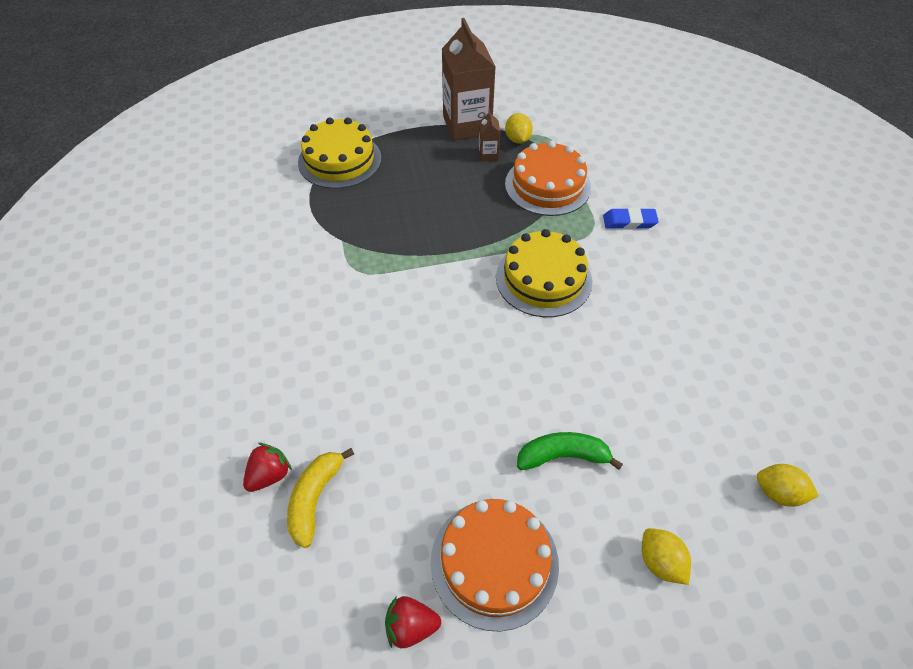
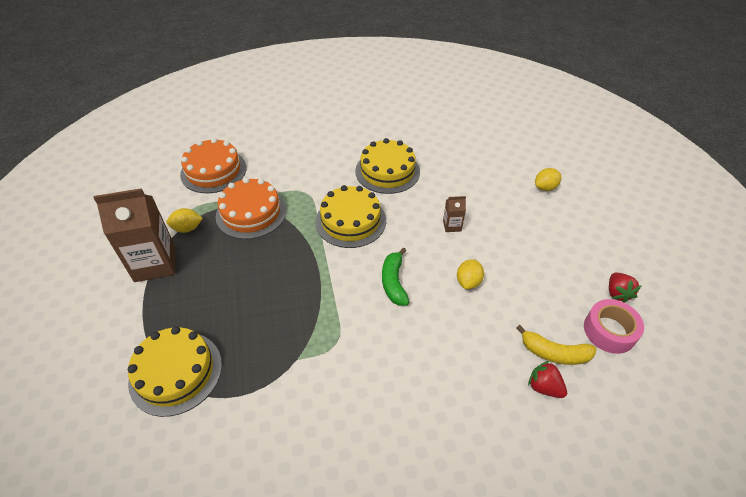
camera: 90 degrees left, 5 degrees down
orange cake [431,499,559,631] -> orange cake moved to [180,138,246,193]
brown carton [478,110,500,162] -> brown carton moved to [443,196,466,232]
green banana [517,432,623,470] -> green banana moved to [382,248,409,306]
blue eraser [603,208,659,229] -> none
yellow lemon [757,464,819,507] -> yellow lemon moved to [457,259,484,289]
none -> yellow cake [355,138,420,194]
none -> pink tape [584,299,644,354]

